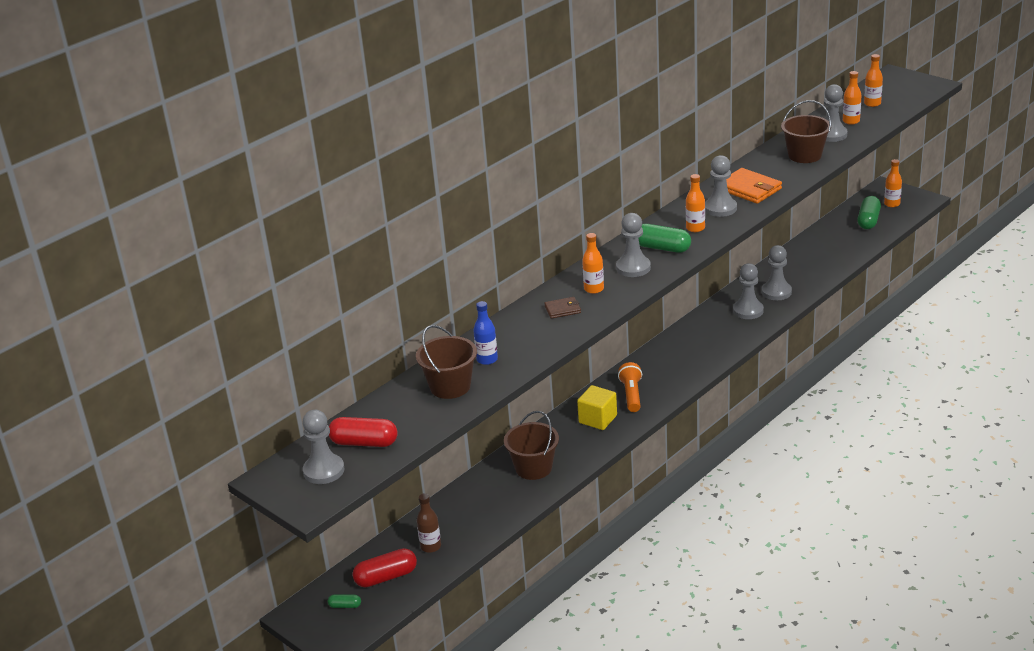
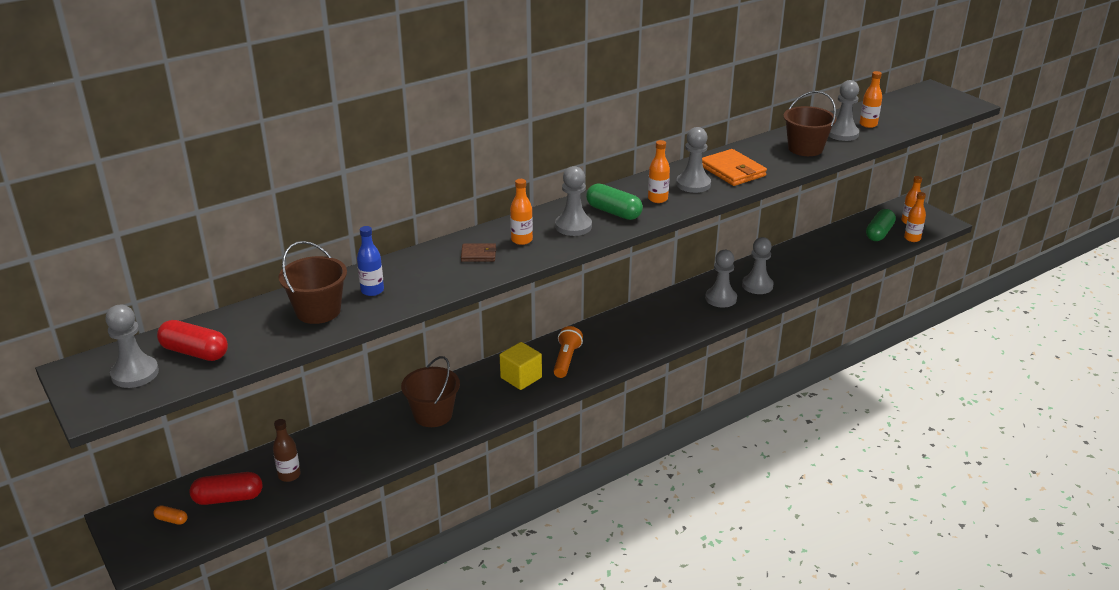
camera: 10 degrees right, 0 degrees up
green capsule [328,594,361,608] -> orange capsule [154,505,187,525]
orange bottle [864,54,883,107] -> orange bottle moved to [904,192,926,242]

